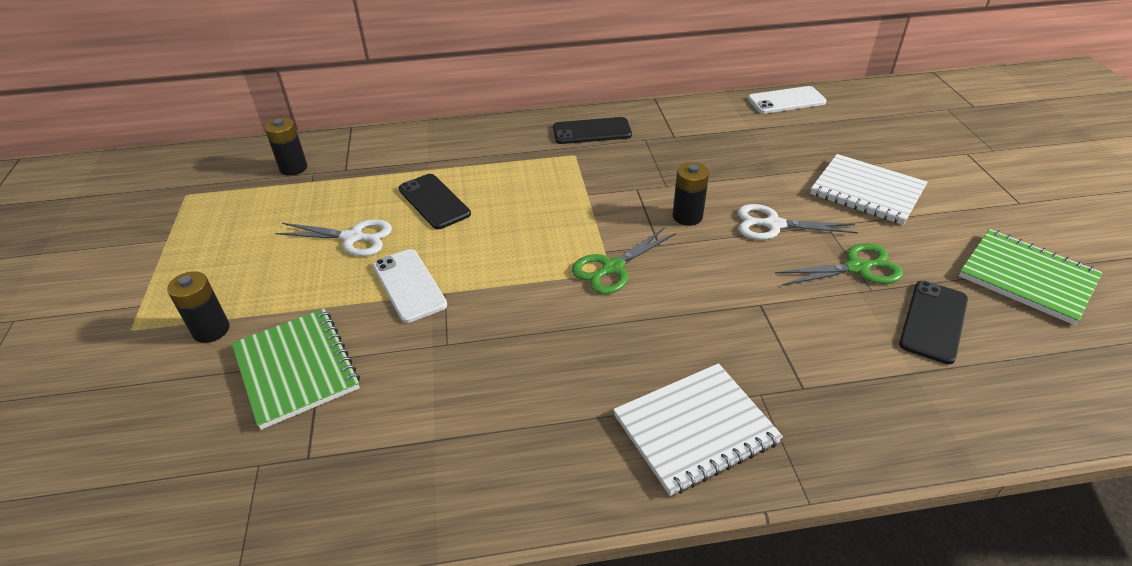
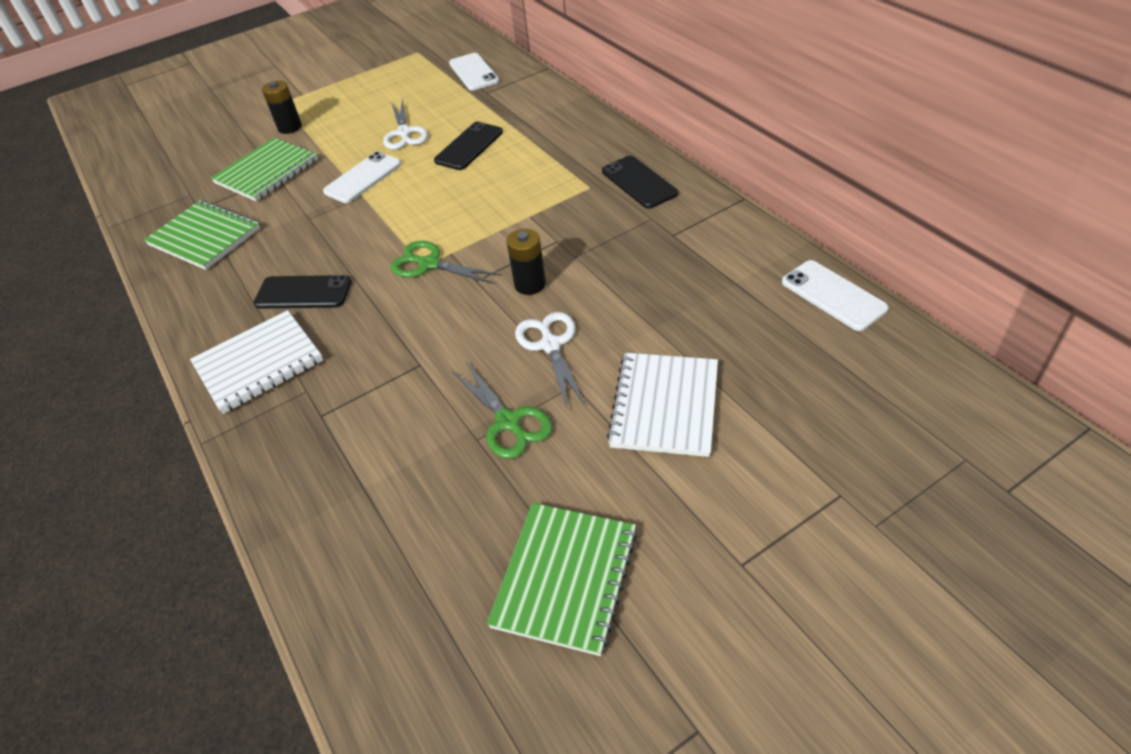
camera: 70 degrees right, 5 degrees up
black battery [265,118,307,176] -> white phone [449,53,499,91]
white notebook [613,363,783,496] -> white notebook turned 75 degrees counterclockwise [190,310,323,414]
black phone [899,281,968,364] -> black phone moved to [253,275,352,309]
none -> green notebook [144,200,260,270]

